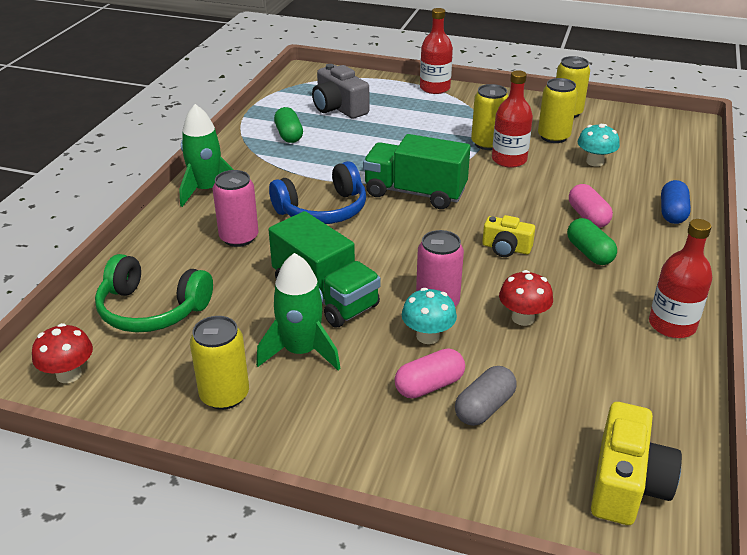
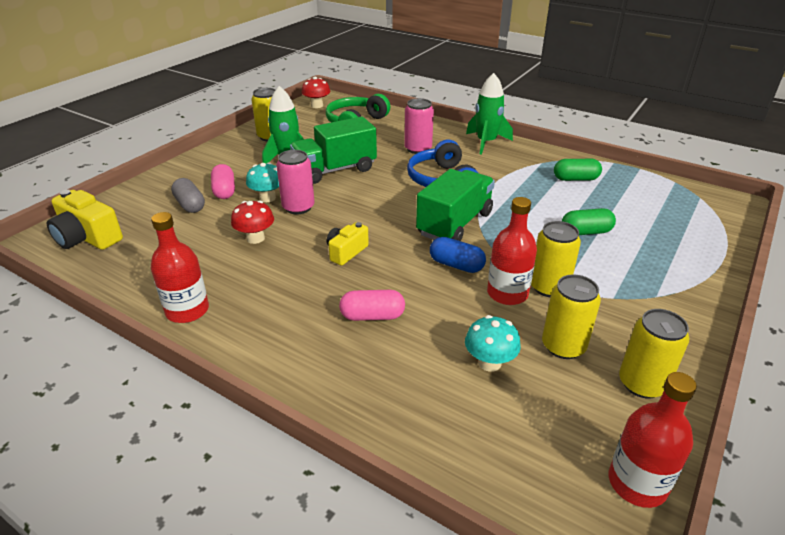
camera: 105 degrees right, 0 degrees up
grey camera [312,64,369,119] -> none
red bottle [420,8,453,94] -> red bottle moved to [609,372,697,508]
green capsule [567,218,617,265] -> green capsule moved to [562,208,616,235]
blue capsule [661,180,691,224] -> blue capsule moved to [430,237,486,273]

